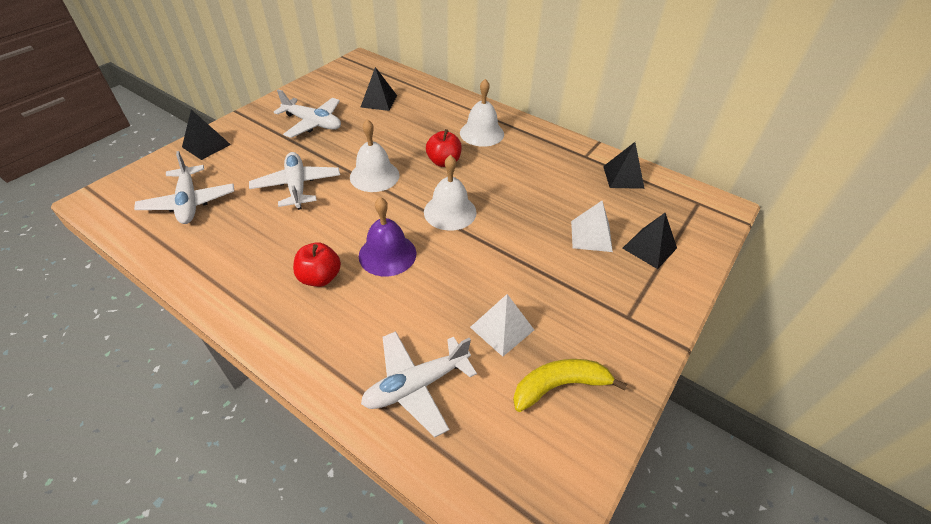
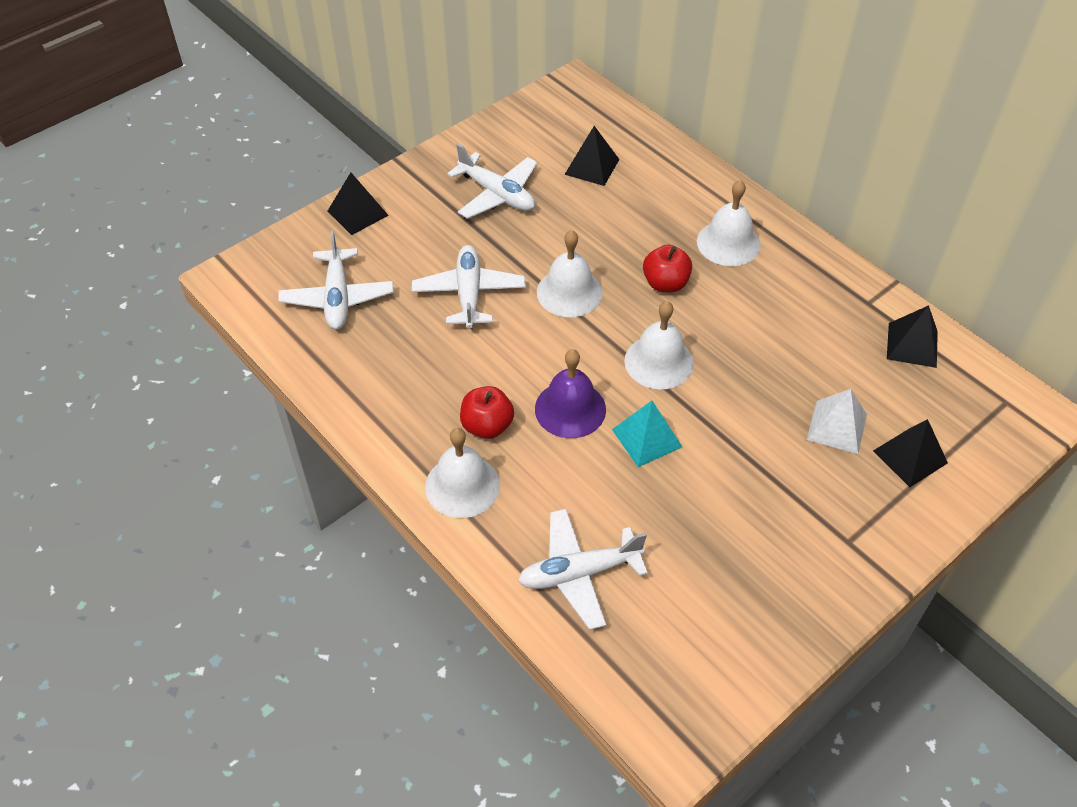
camera: 15 degrees right, 5 degrees up
white pyramid [470,294,534,357] -> none
yellow banana [513,359,627,412] -> none
none -> white bell [425,428,500,518]
none -> turquoise pyramid [612,401,682,467]

